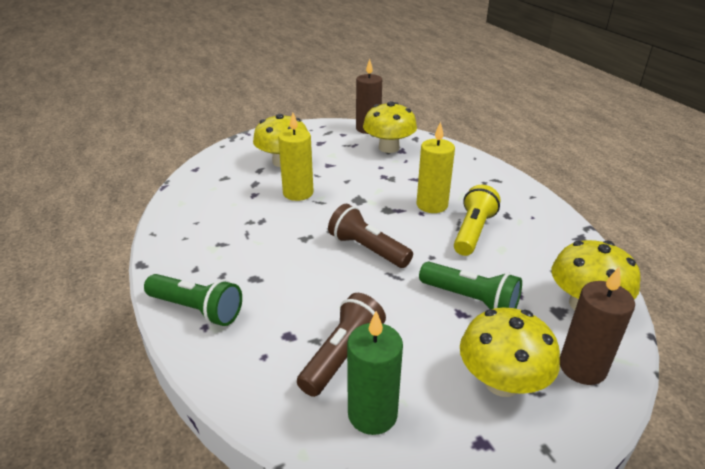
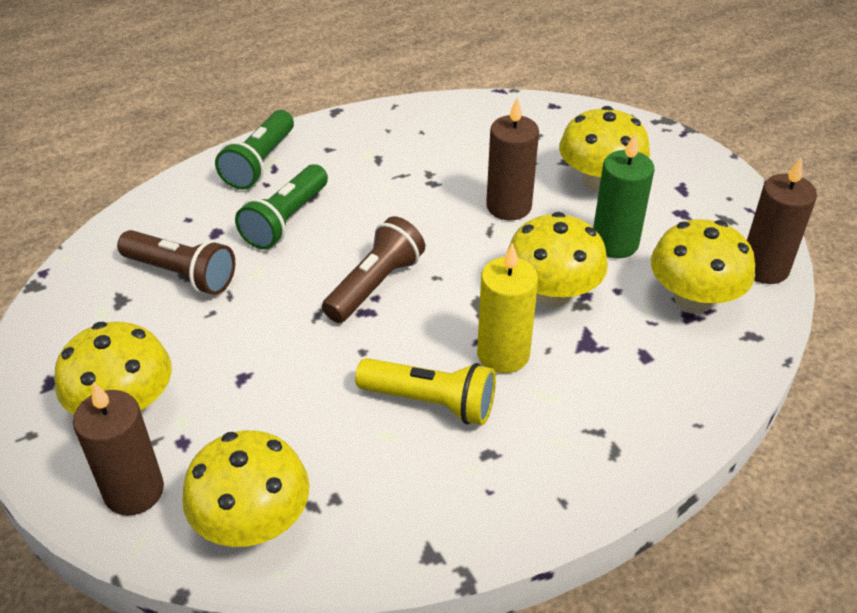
camera: 85 degrees right, 10 degrees up
yellow candle [278,112,314,201] -> brown candle [486,97,539,220]
green candle [347,311,403,435] -> green candle moved to [593,133,654,258]
green flashlight [419,262,522,309] -> green flashlight moved to [235,164,328,250]
none -> yellow mushroom [507,212,608,307]

